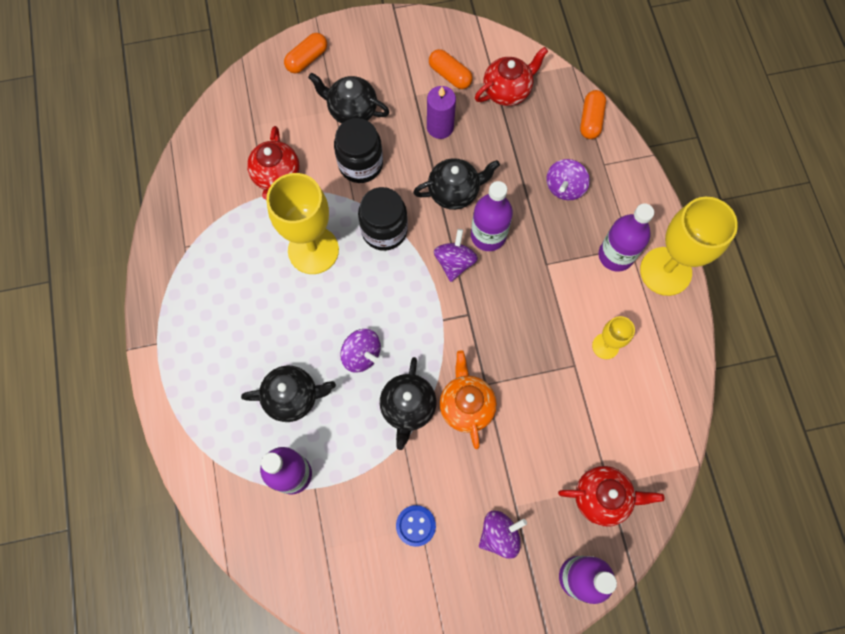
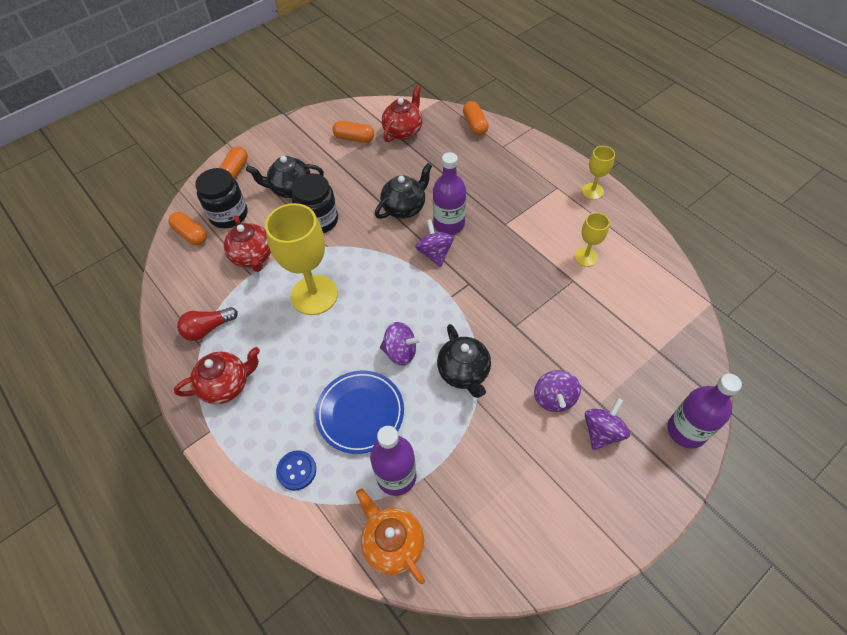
camera: 25 degrees left, 15 degrees down
black teapot [241,366,336,422] -> blue plate [315,371,404,454]
black jar [358,187,408,251] -> black jar moved to [195,168,248,228]
blue button [396,505,436,547] -> blue button moved to [276,450,316,491]
purple candle [427,86,456,139] -> none
orange teapot [440,350,497,449] -> orange teapot moved to [356,488,425,584]
purple spinning top [546,159,590,201] -> purple spinning top moved to [534,370,581,412]
red teapot [558,466,664,527] -> red teapot moved to [174,347,260,404]
purple bottle [599,203,654,272] -> none
yellow goblet [640,197,738,296] -> yellow goblet [582,146,615,200], size x0.51
none -> orange capsule [168,212,207,245]
none -> red light bulb [177,307,238,341]

